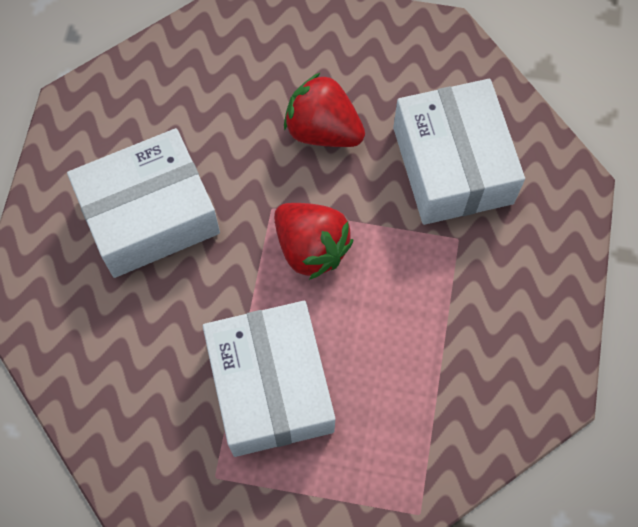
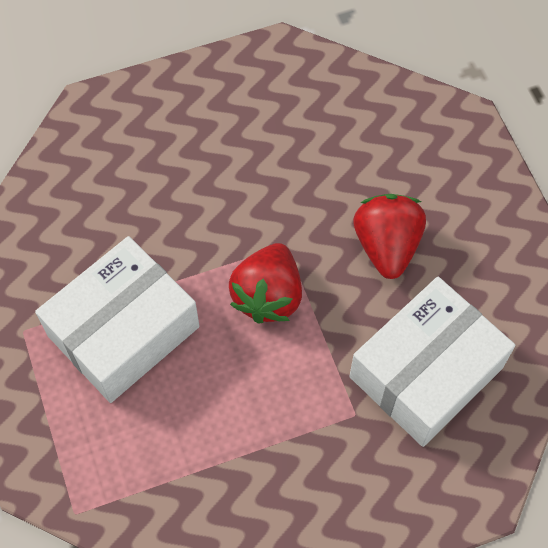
camera: 60 degrees right, 5 degrees down
white box [67,128,220,278] -> none

